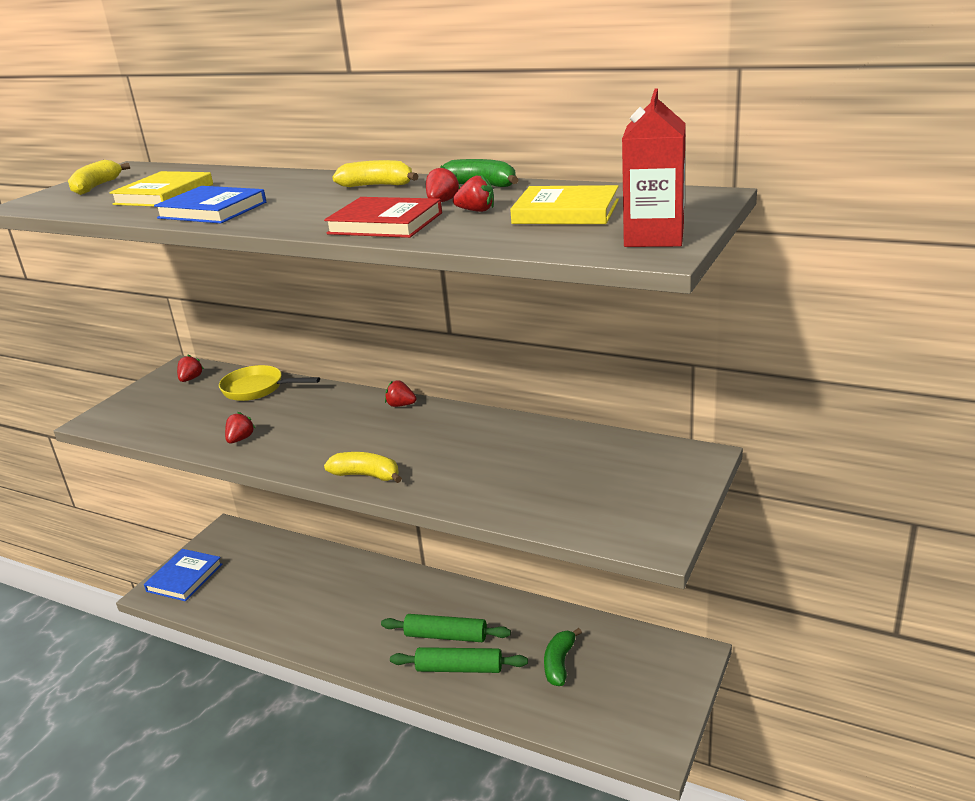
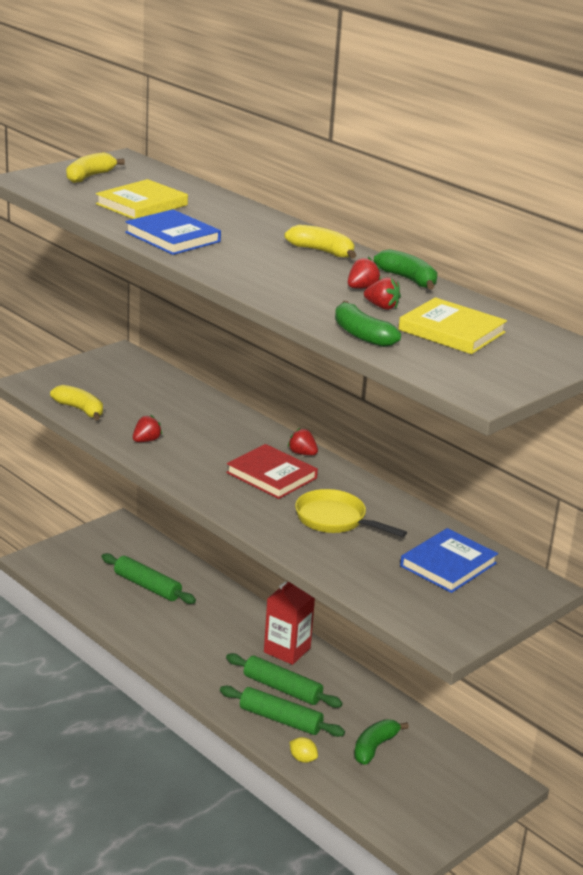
camera: 15 degrees right, 0 degrees up
blue book [144,549,222,601] -> blue book moved to [400,528,498,593]
red strawberry [177,355,204,382] -> none
yellow pan [219,365,320,401] -> yellow pan moved to [295,489,407,537]
red book [324,197,442,238] -> red book moved to [226,444,318,499]
yellow banana [324,452,402,483] -> yellow banana moved to [50,385,103,420]
red carton [622,88,686,247] -> red carton moved to [264,581,315,665]
none -> green rolling pin [101,553,196,604]
none -> yellow lemon [289,737,318,763]
none -> green banana [335,301,401,347]

